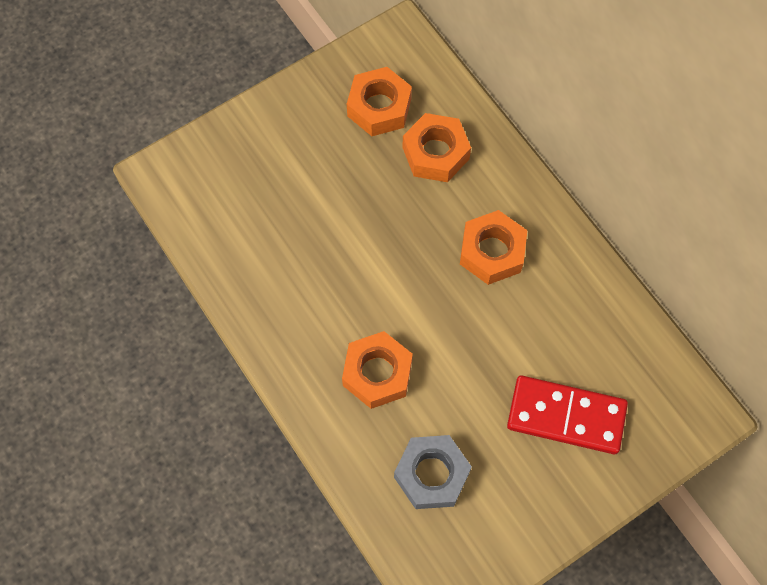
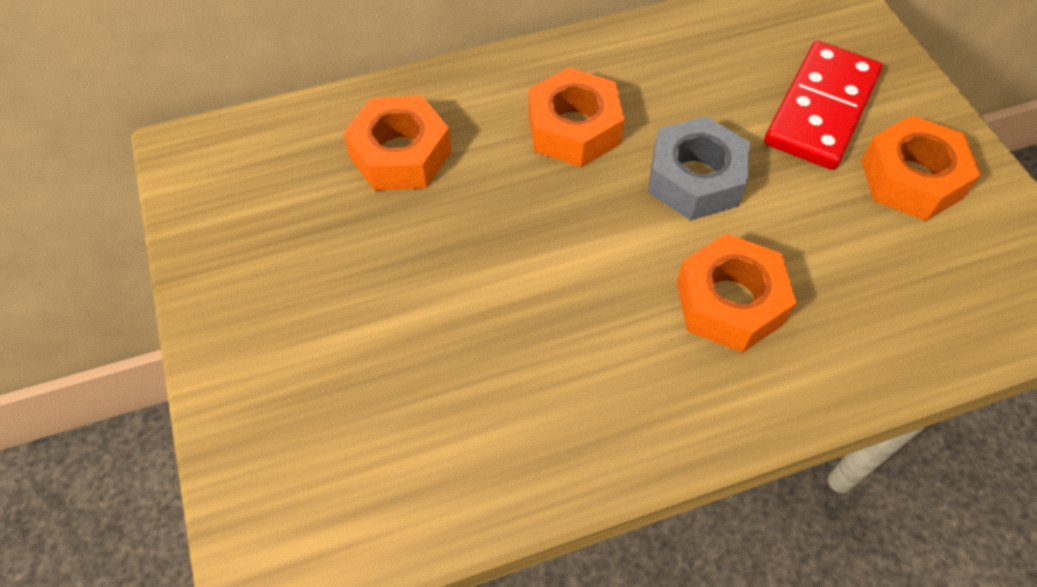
camera: 75 degrees left, 10 degrees down
orange nut [347,67,412,136] -> orange nut moved to [861,115,981,221]
grey nut [394,435,472,509] -> grey nut moved to [648,116,750,220]

